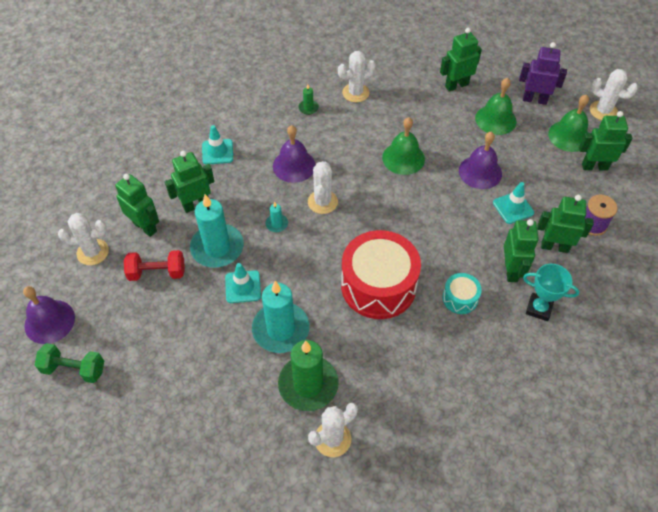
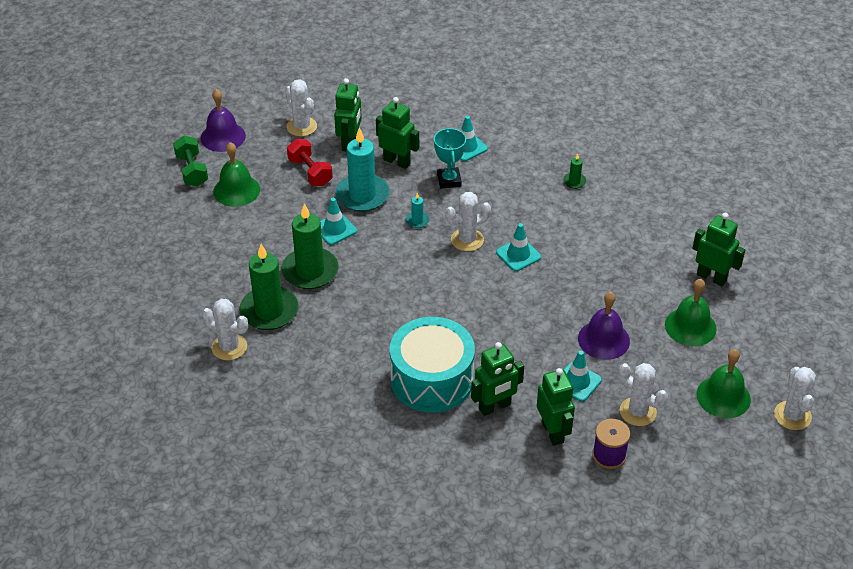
camera: 60 degrees right, 10 degrees down
turquoise candle [252,281,310,353] -> green candle [281,203,339,289]
purple bell [273,125,316,183] -> none
white cactus [338,51,376,102] -> white cactus moved to [619,363,668,426]
red drum [341,230,421,319] -> none
green bell [382,117,425,175] -> green bell moved to [213,142,260,207]
turquoise drum [443,273,482,314] -> turquoise drum [390,317,475,413], size x2.15
purple robot [519,42,567,105] -> none
turquoise trophy [523,264,580,321] -> turquoise trophy moved to [434,128,466,189]
green robot [579,111,632,171] -> none
none -> turquoise traffic cone [496,223,541,271]

